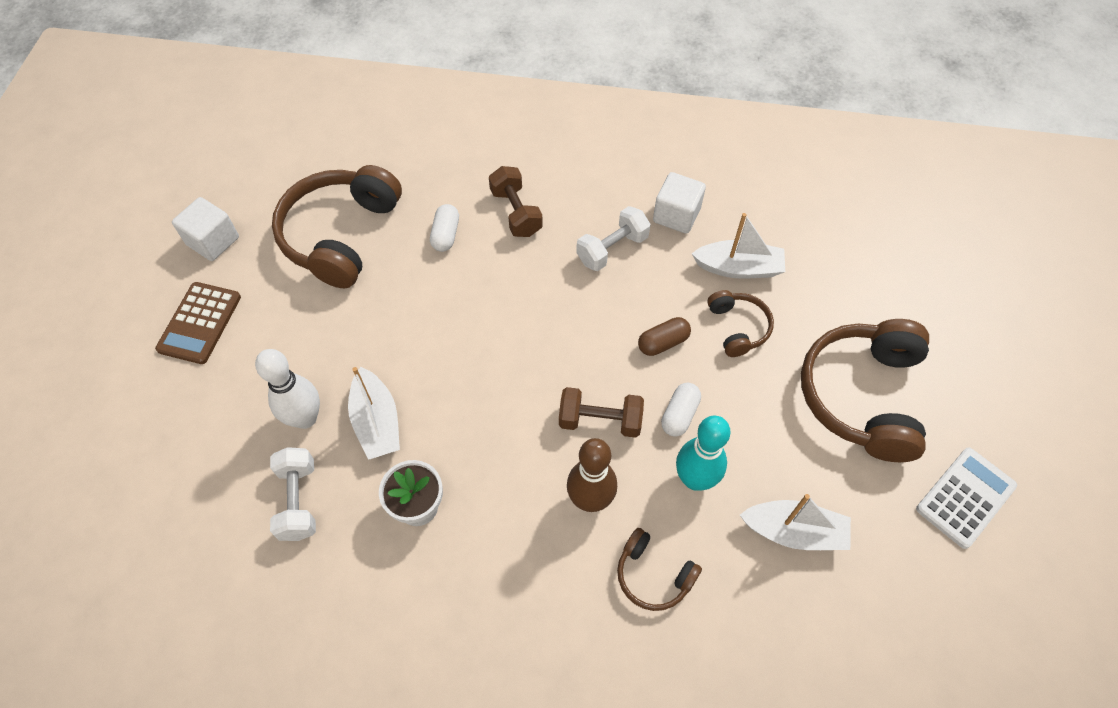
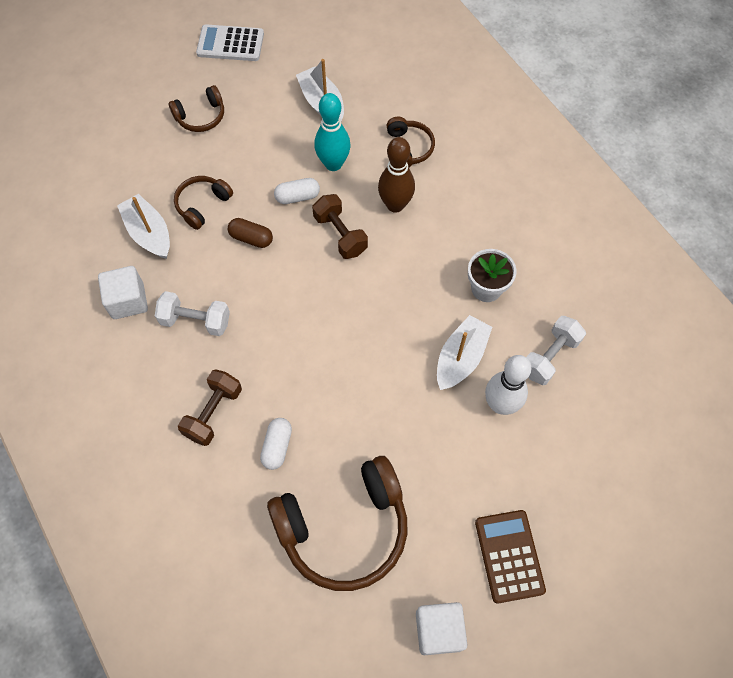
camera: 130 degrees left, 5 degrees up
brown calculator [155,282,241,364] -> brown calculator turned 75 degrees counterclockwise [475,510,546,604]
white capsule [430,204,459,252] -> white capsule turned 45 degrees counterclockwise [260,418,292,470]
brown headphones [801,319,929,462] -> brown headphones [169,85,224,132], size x0.50

